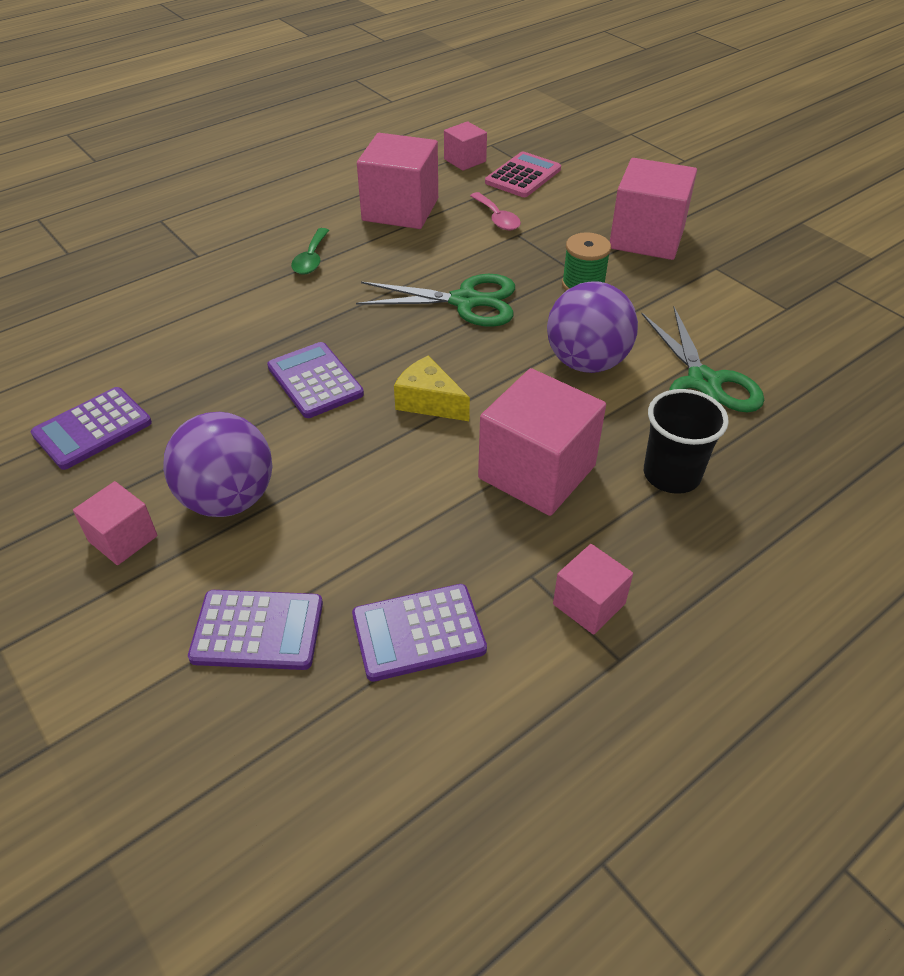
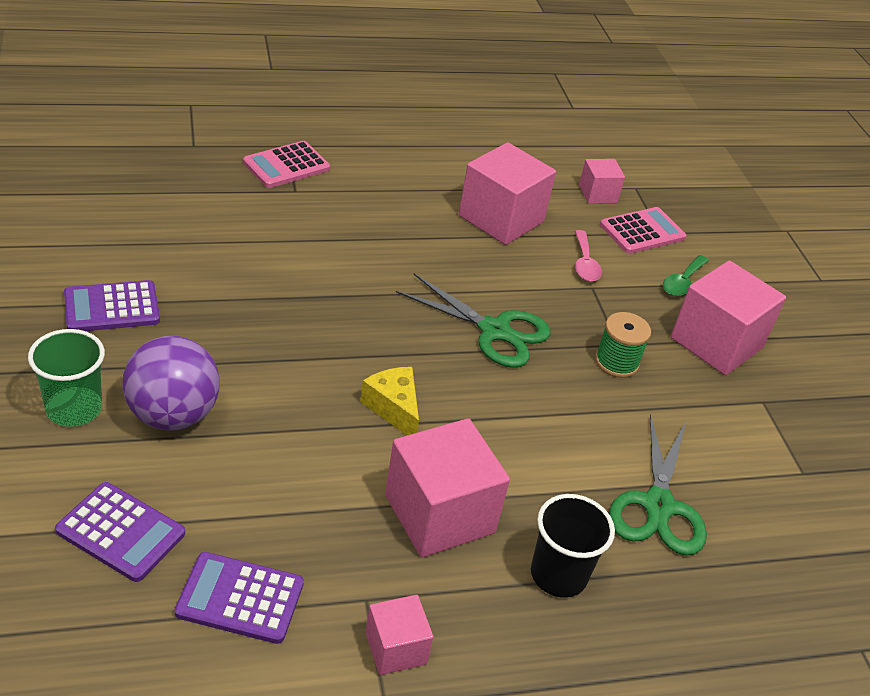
camera: 20 degrees right, 5 degrees down
pink cube [73,481,158,565] -> green cup [28,329,105,427]
purple calculator [267,342,364,418] -> none
green spoon [291,228,329,275] -> green spoon moved to [663,255,709,296]
purple ball [547,281,638,373] -> none
none -> pink calculator [243,141,330,188]

